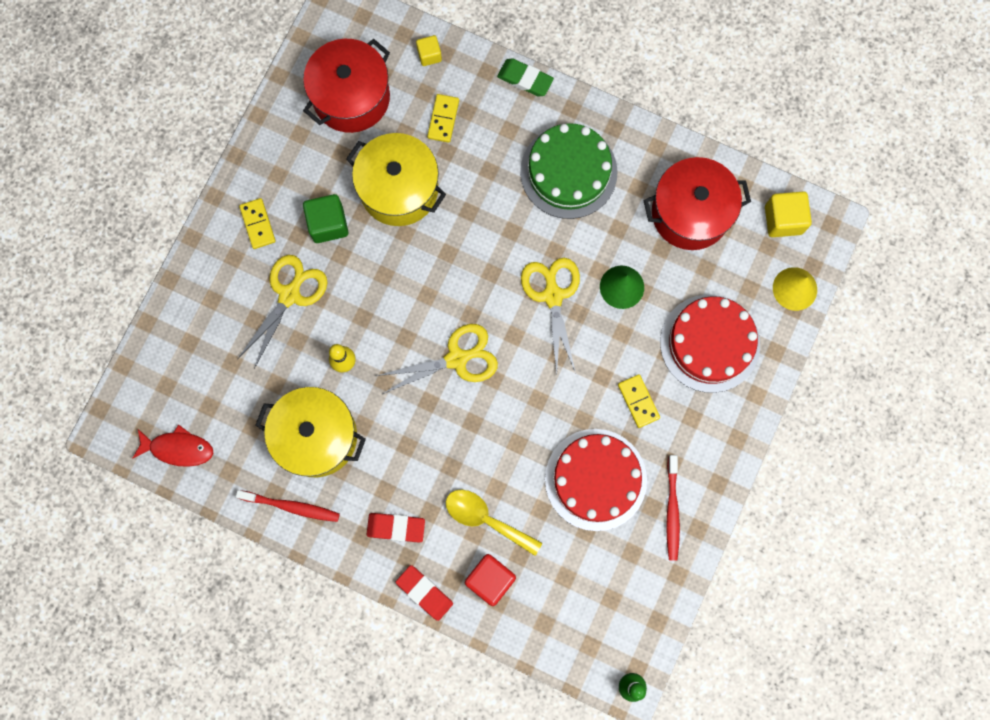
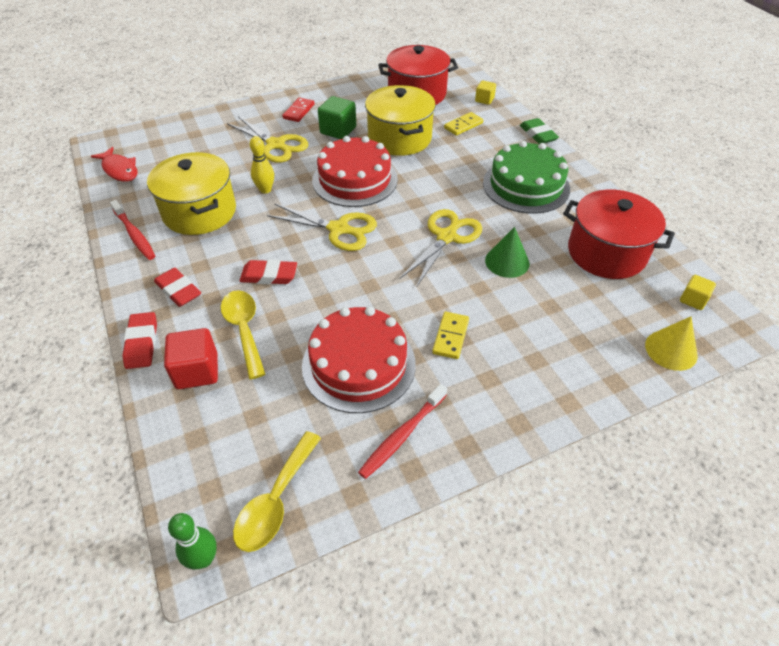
camera: 40 degrees right, 30 degrees down
yellow scissors [238,255,327,369] -> yellow scissors turned 60 degrees clockwise [227,116,308,163]
yellow domino [239,198,276,249] -> red domino [282,98,315,122]
red cake [660,295,760,393] -> red cake moved to [312,136,398,207]
yellow cube [765,191,812,237] -> yellow cube [680,275,716,310], size x0.60
none -> yellow spoon [233,431,321,552]
none -> red eraser [240,259,297,284]

